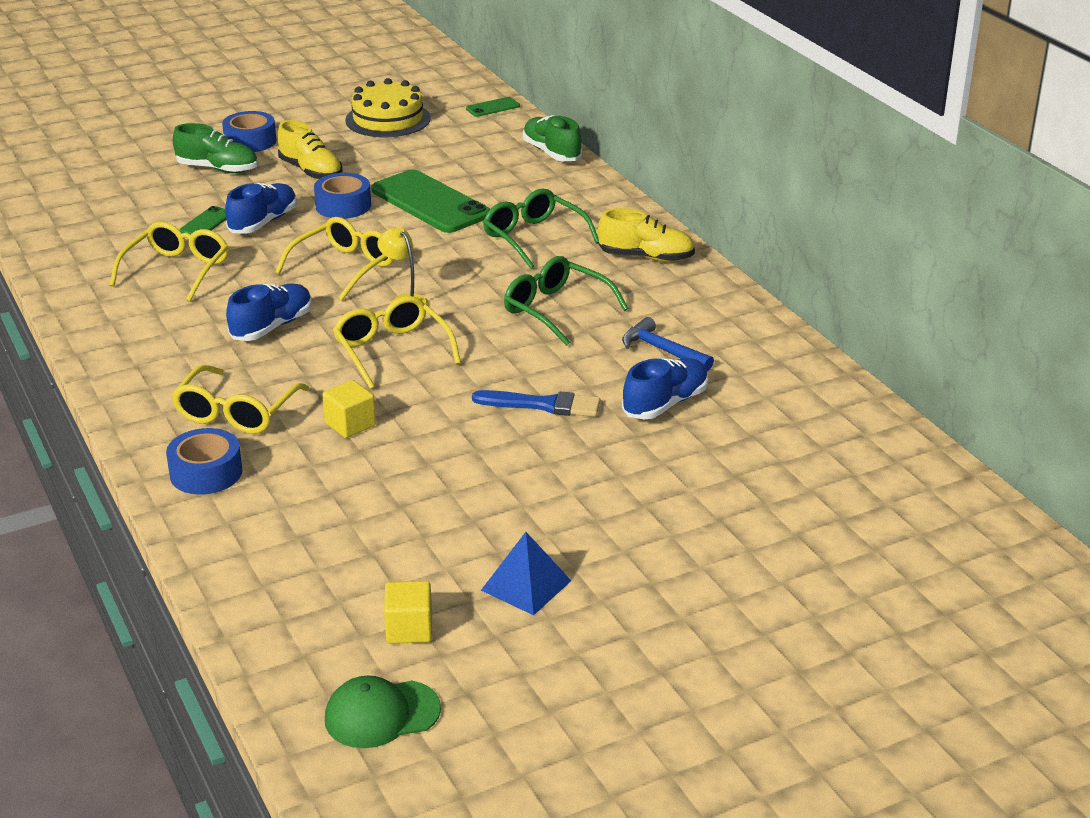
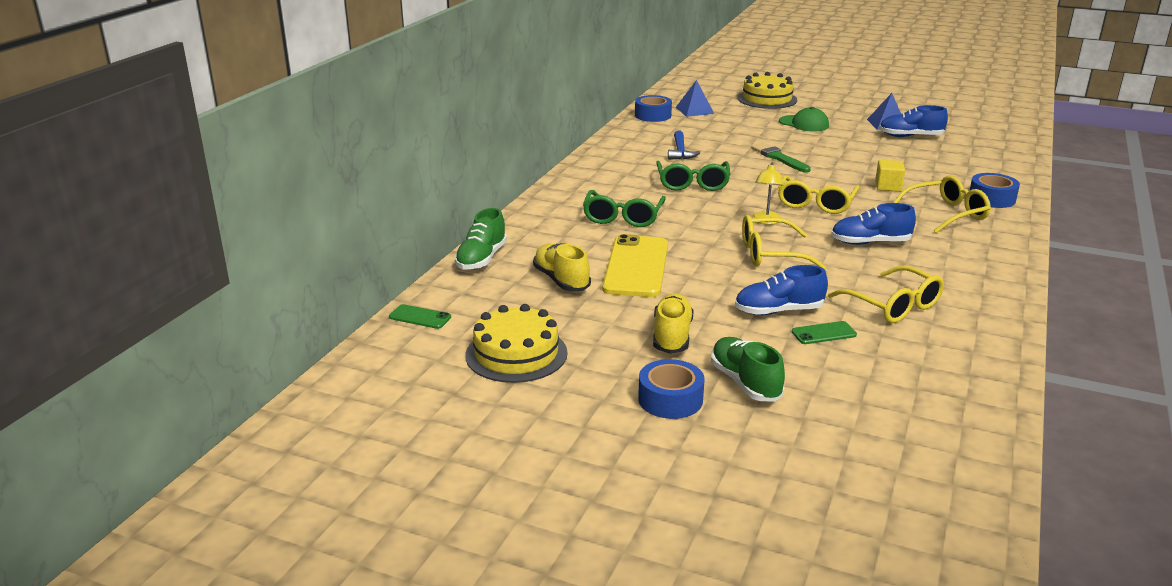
camera: 130 degrees left, 5 degrees down
yellow glasses [110,222,229,302] -> yellow glasses turned 105 degrees counterclockwise [828,266,944,323]
blue tape [314,173,371,219] -> blue tape moved to [635,95,672,122]
green cap [325,675,441,748] -> green cap moved to [779,107,829,131]
green phone [371,169,490,233] -> yellow phone [602,234,668,297]
yellow cube [384,581,432,644] -> none
blue brush [472,390,601,417] -> green brush [751,143,811,173]
yellow shoe [598,208,695,262] -> yellow shoe moved to [533,243,591,291]
blue shoe [622,358,708,419] -> blue shoe moved to [879,105,948,137]
none -> blue pyramid [676,80,714,117]
none -> yellow cake [737,72,797,109]

